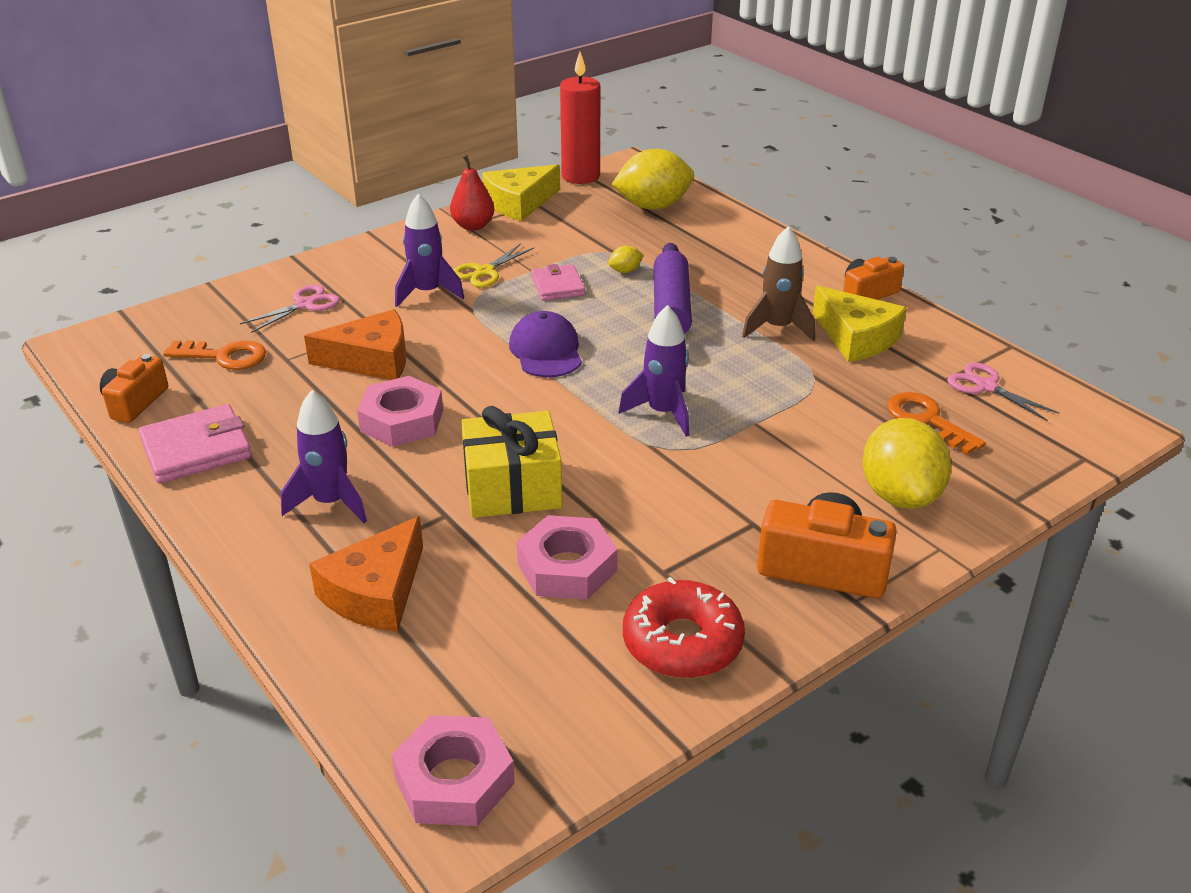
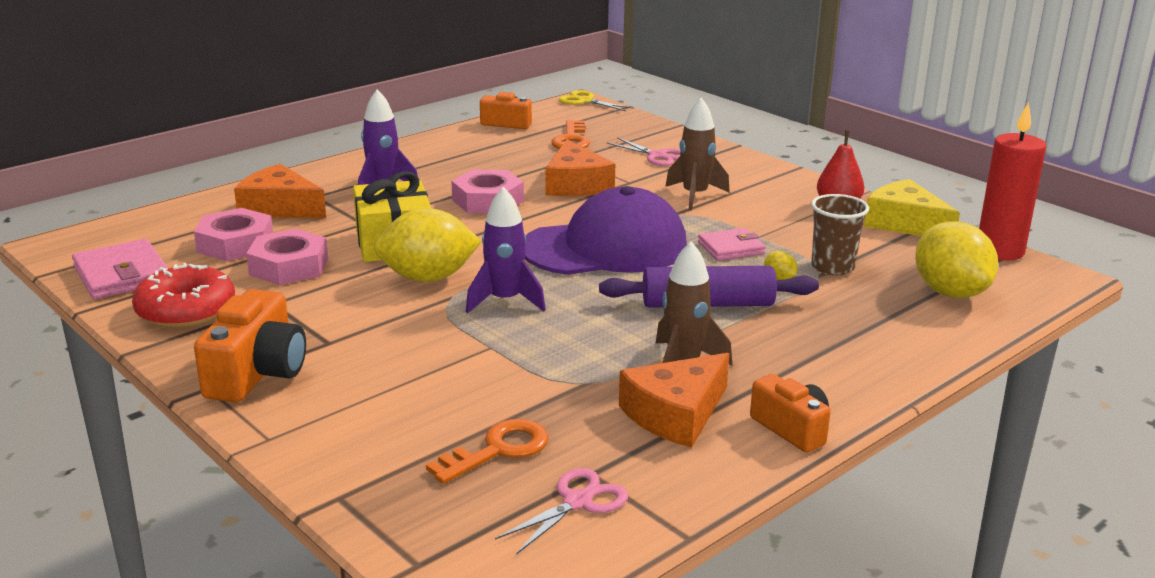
camera: 85 degrees right, 10 degrees down
pink wallet [139,404,252,483] -> pink wallet moved to [72,239,168,299]
pink nut [391,715,515,826] -> pink nut moved to [194,208,273,261]
purple rocket [395,193,464,307] -> brown rocket [665,98,730,211]
yellow scissors [454,243,534,288] -> yellow scissors moved to [559,90,634,111]
purple cap [509,311,582,377] -> purple cap [525,186,687,275], size x1.80
yellow cheese [813,286,907,362] -> orange cheese [619,353,729,448]
yellow lemon [863,418,951,509] -> yellow lemon moved to [374,208,482,282]
none -> brown cup [811,194,869,275]

